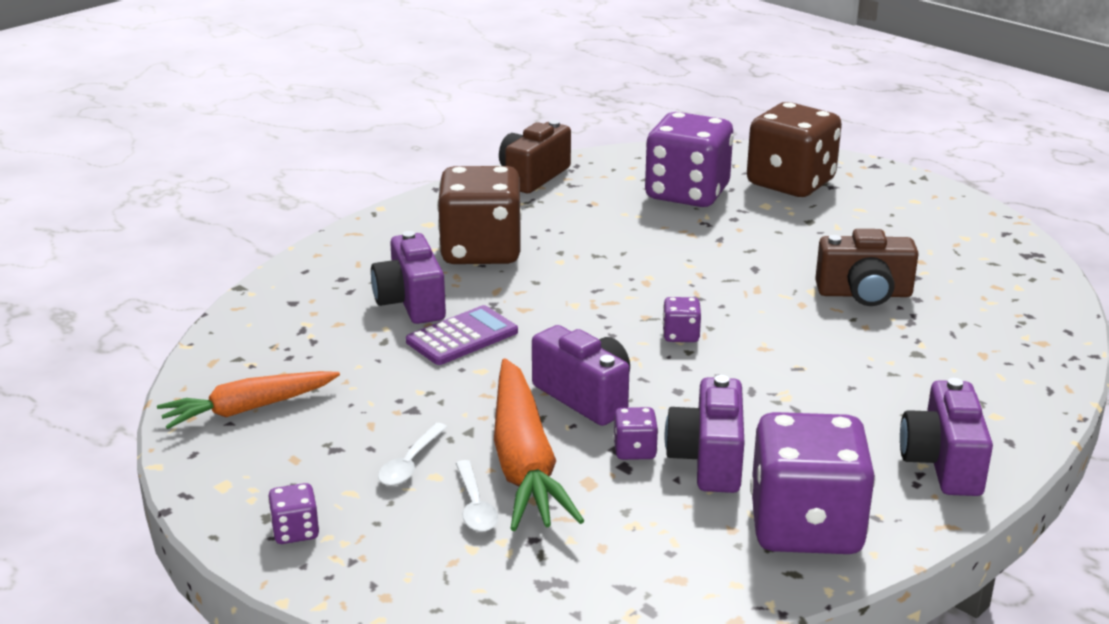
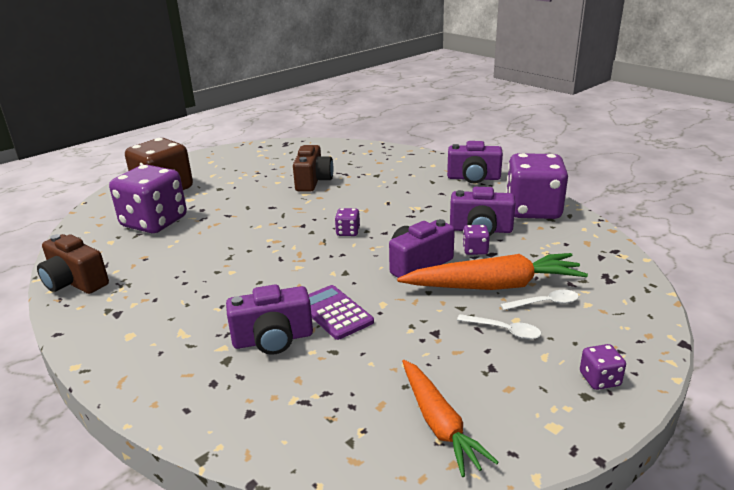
camera: 85 degrees left, 0 degrees up
brown dice [437,166,522,264] -> none

